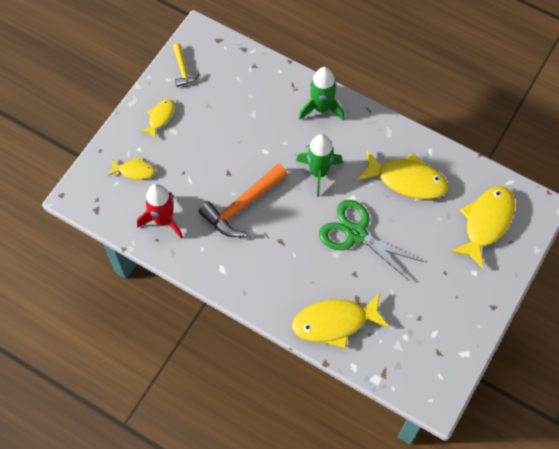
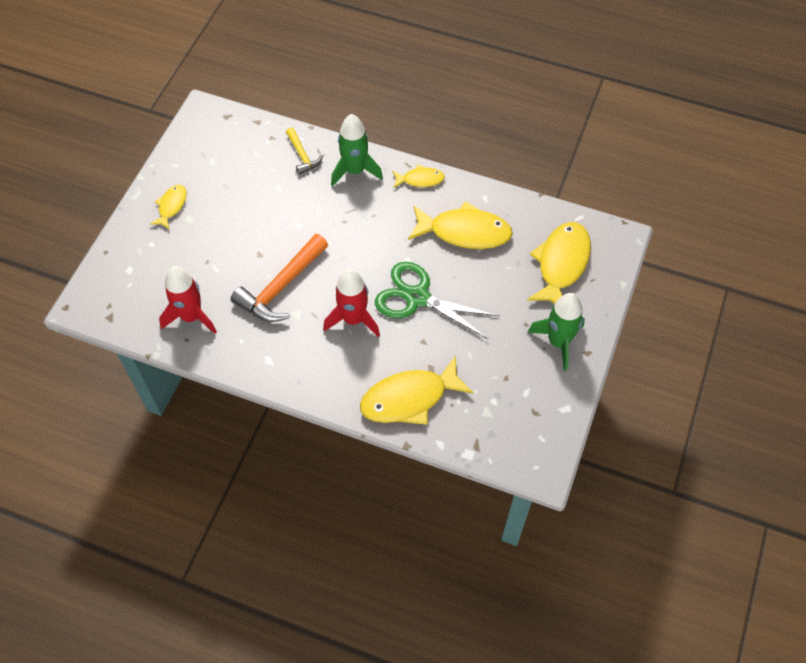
camera: 10 degrees left, 5 degrees down
yellow fish [108,156,156,180] -> yellow fish moved to [392,165,445,188]
yellow hammer [173,43,200,87] -> yellow hammer moved to [286,128,323,175]
green rocket [296,134,343,197] -> green rocket moved to [528,293,585,371]
none -> red rocket [323,269,380,337]

